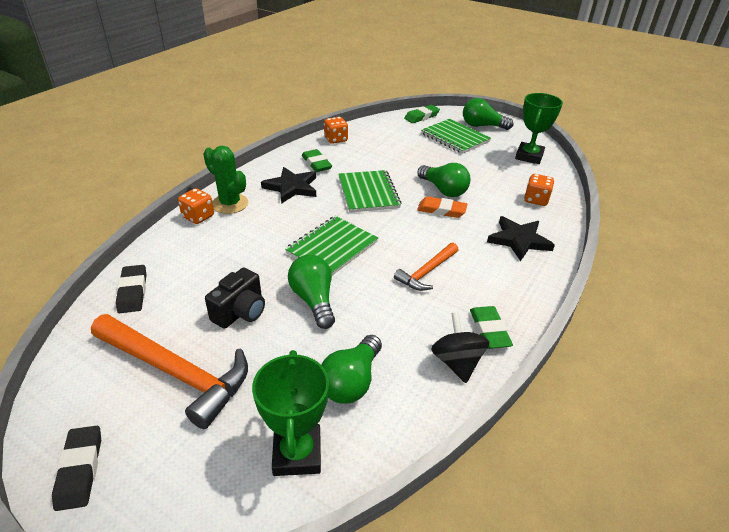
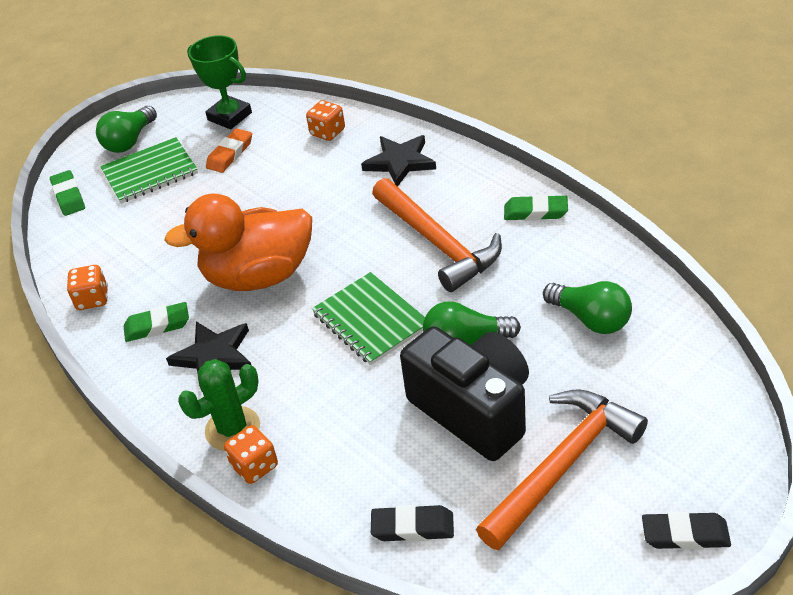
camera: 70 degrees left, 5 degrees up
black camera [205,268,265,329] -> black camera [400,326,529,461], size x1.83
green trophy [252,350,329,476] -> none
green notebook [338,170,401,213] -> orange duck [164,193,312,291]
orange hammer [394,243,458,291] -> orange hammer [372,178,502,292], size x1.80
green light bulb [417,163,470,197] -> none
orange eraser [417,196,467,218] -> orange eraser moved to [206,128,252,173]
black spinning top [431,312,489,383] -> none

